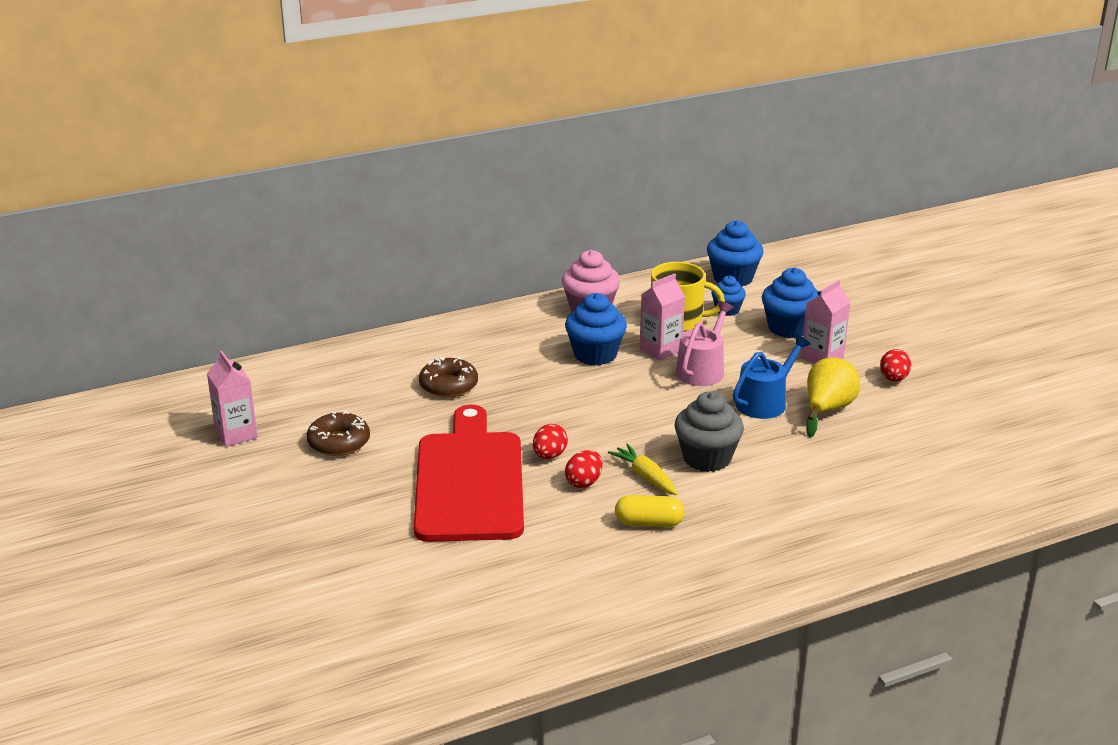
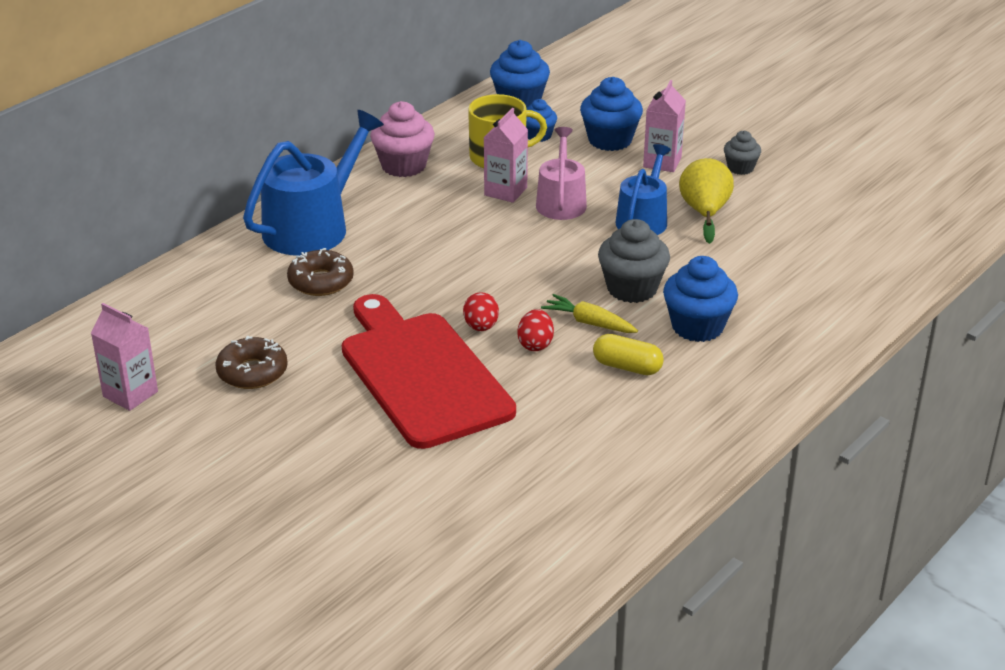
camera: 25 degrees left, 5 degrees up
blue cupcake [565,293,627,366] -> blue cupcake moved to [663,256,738,342]
yellow capsule [615,495,685,527] -> yellow capsule turned 45 degrees clockwise [593,334,664,375]
red egg [880,349,911,382] -> grey cupcake [724,131,761,175]
none -> blue watering can [243,110,384,256]

